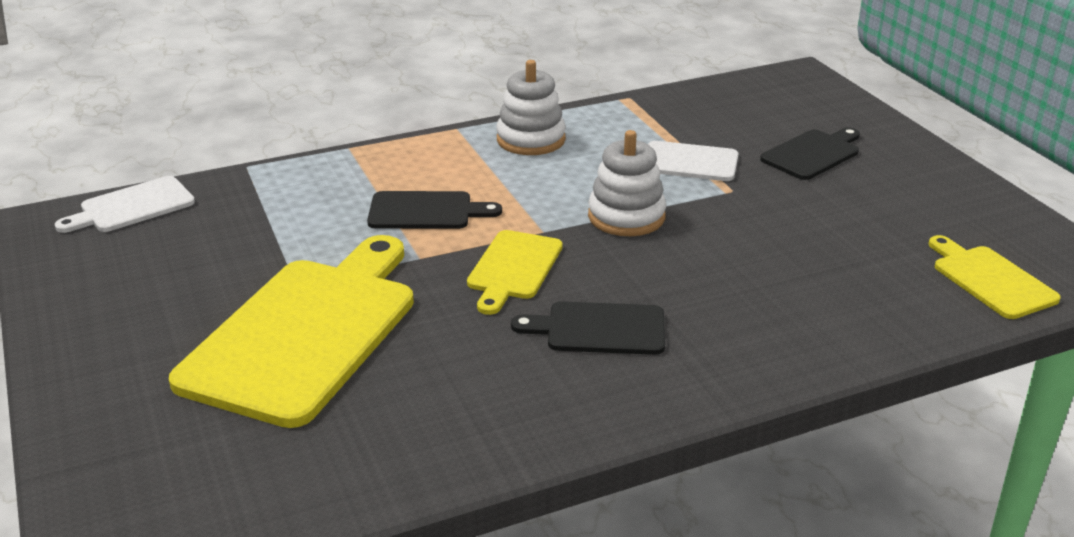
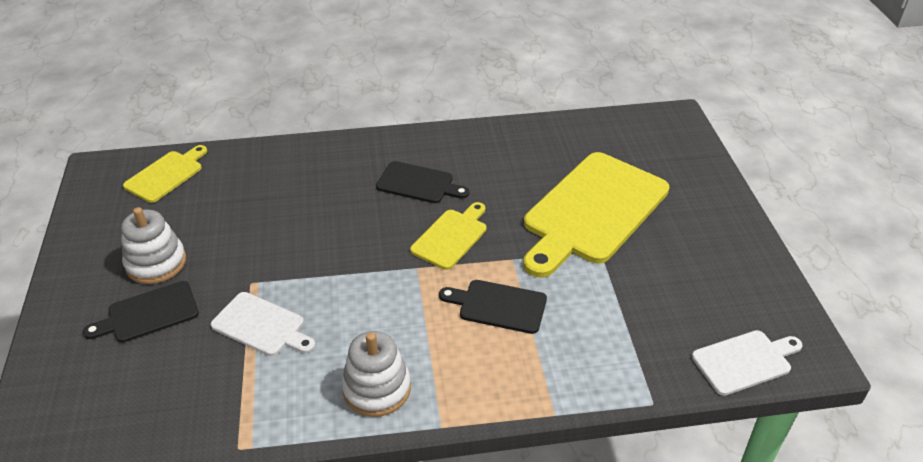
camera: 165 degrees left, 10 degrees up
white stacking toy [588,130,666,236] -> white stacking toy moved to [121,207,186,284]
yellow cutting board [928,235,1061,319] -> yellow cutting board turned 135 degrees counterclockwise [123,145,207,203]

